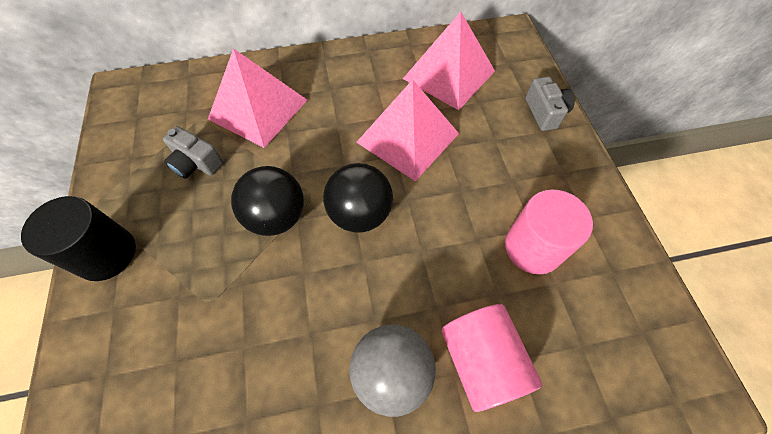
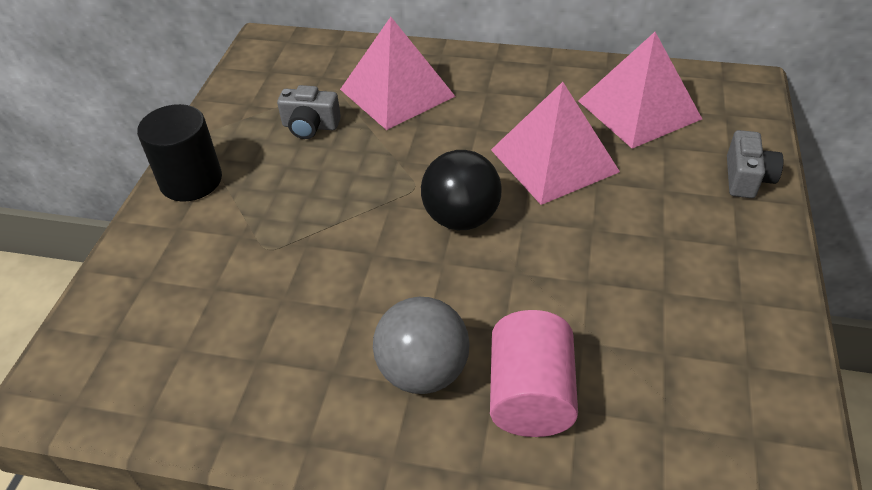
camera: 25 degrees right, 15 degrees down
grey camera [163,126,223,179] -> grey camera turned 45 degrees counterclockwise [277,85,341,139]
black ball [231,166,304,236] -> none
pink cylinder [505,190,593,274] -> none

